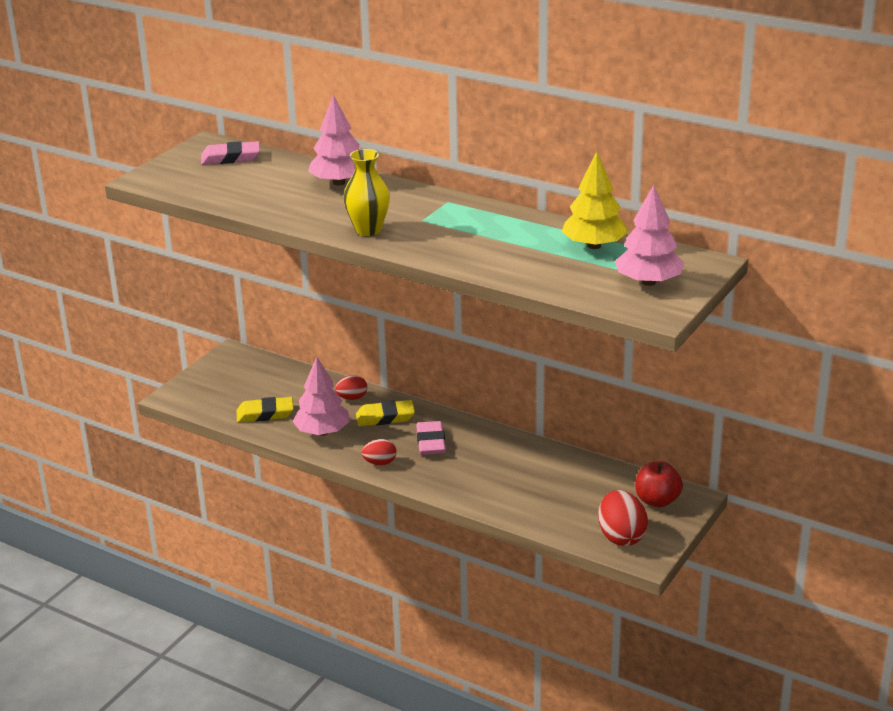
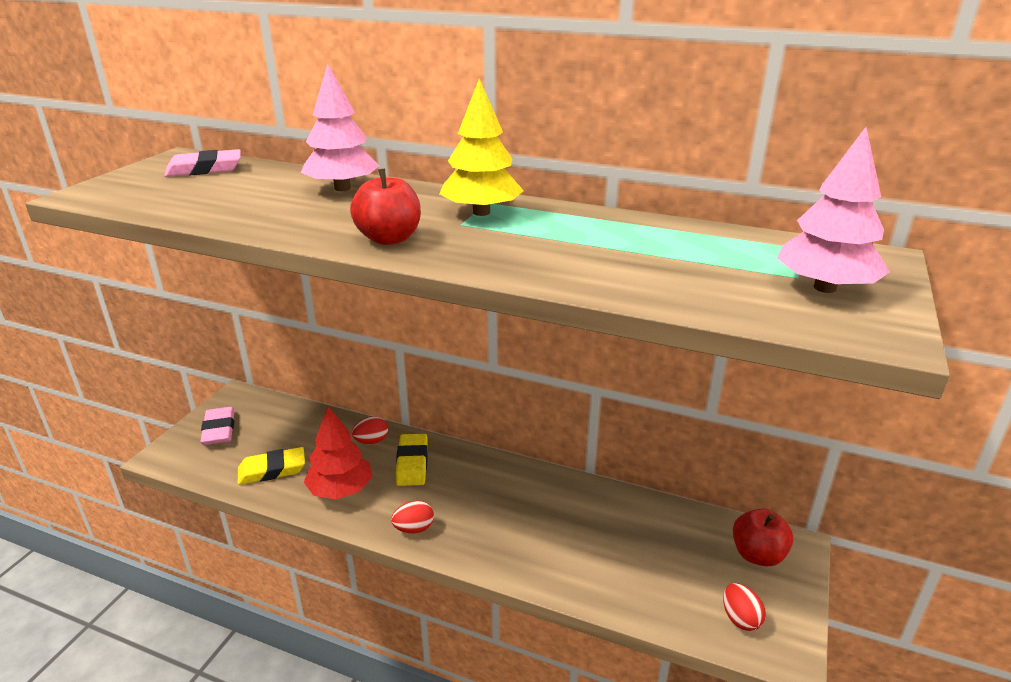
camera: 10 degrees left, 0 degrees up
pink tree [292,357,350,436] -> red tree [304,407,373,499]
yellow vase [343,149,390,236] -> red apple [350,169,421,245]
yellow eraser [356,400,415,426] -> yellow eraser turned 75 degrees counterclockwise [396,434,428,486]
pink eraser [416,421,446,455] -> pink eraser moved to [200,407,235,445]
yellow tree [562,152,628,249] -> yellow tree moved to [439,79,524,216]
red egg [598,490,648,546] -> red egg [723,583,766,631], size x0.59

